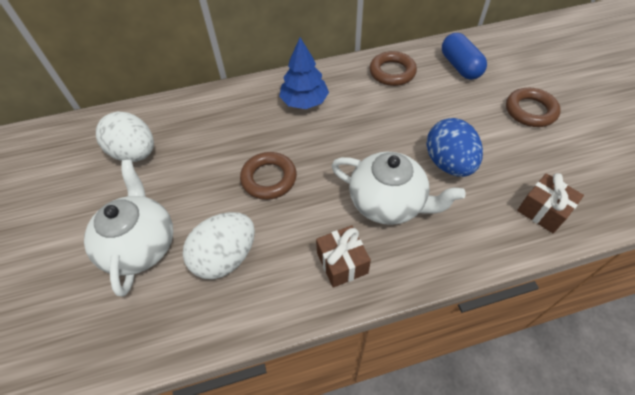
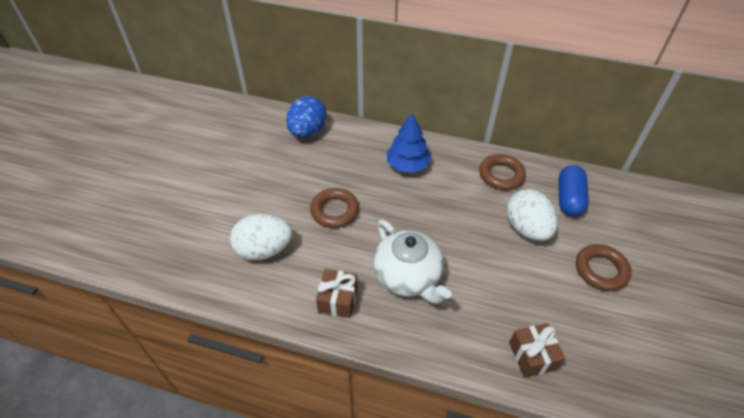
camera: 30 degrees right, 5 degrees down
white teapot [84,160,173,297] -> none
white egg [96,112,154,162] -> white egg moved to [507,189,558,241]
blue egg [427,118,483,177] -> blue egg moved to [286,96,326,138]

